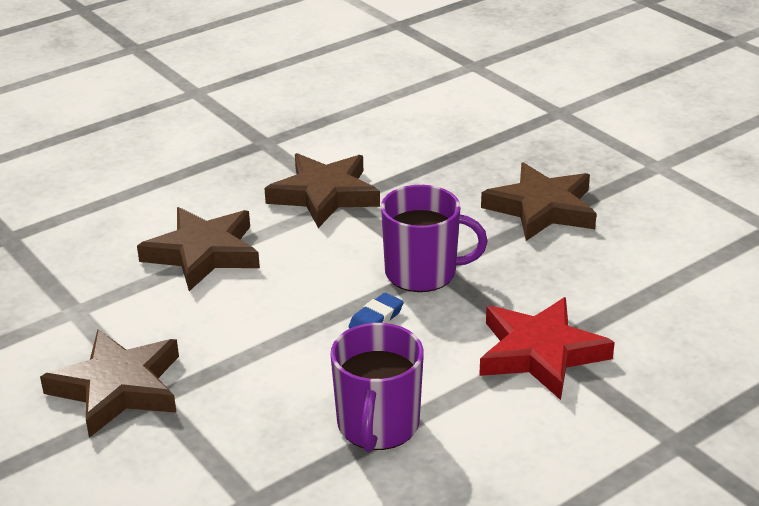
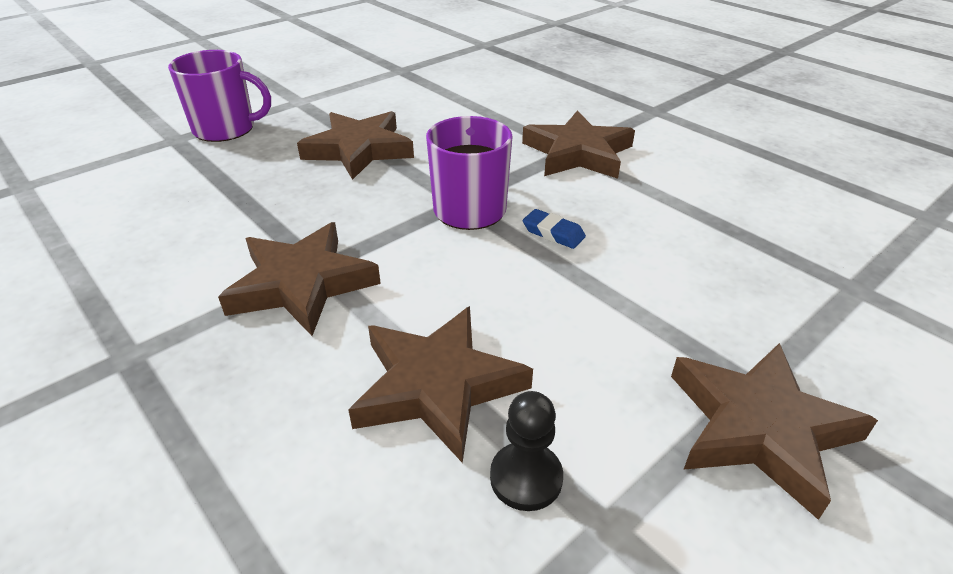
camera: 95 degrees left, 5 degrees up
purple mug [331,323,424,452] -> purple mug moved to [168,50,271,142]
red star [479,297,615,400] -> brown star [522,111,635,179]
none -> black pawn [490,391,563,511]

